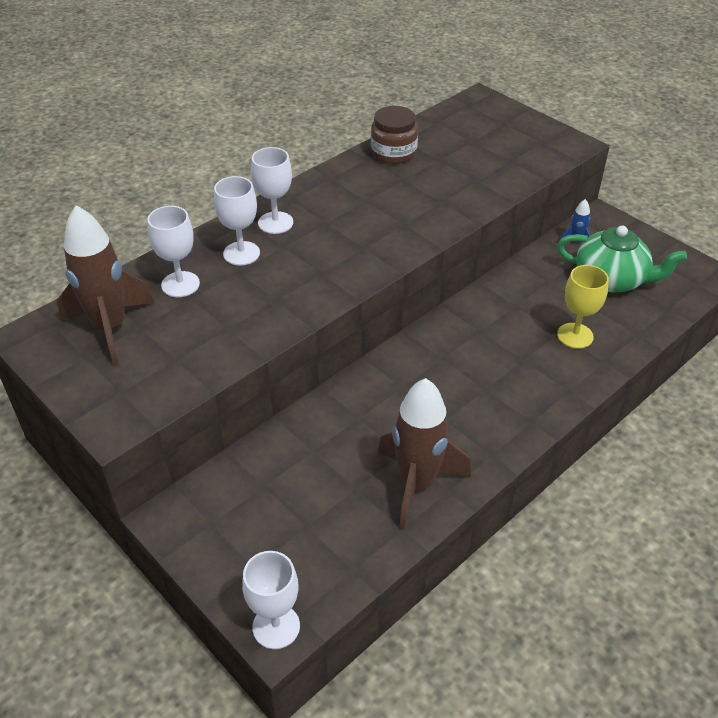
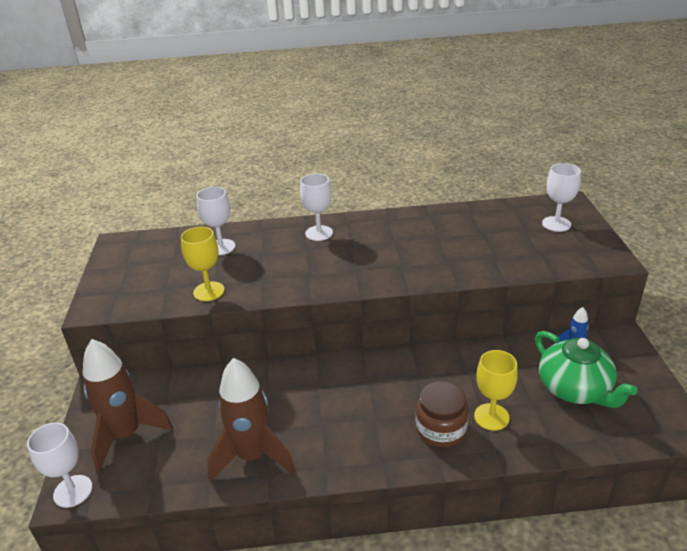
camera: 40 degrees right, 10 degrees down
brown rocket [57,205,154,365] -> brown rocket moved to [83,339,173,471]
white goblet [214,176,260,266] -> white goblet moved to [542,163,581,232]
brown jar [371,106,418,164] -> brown jar moved to [416,382,469,447]
none -> yellow goblet [181,227,225,301]

